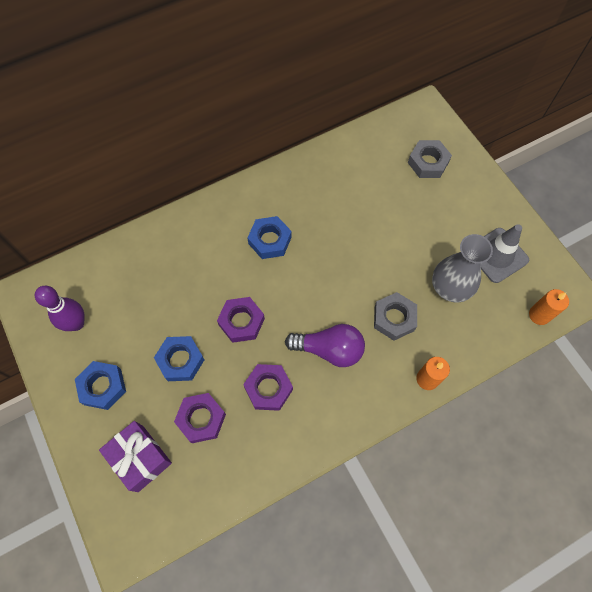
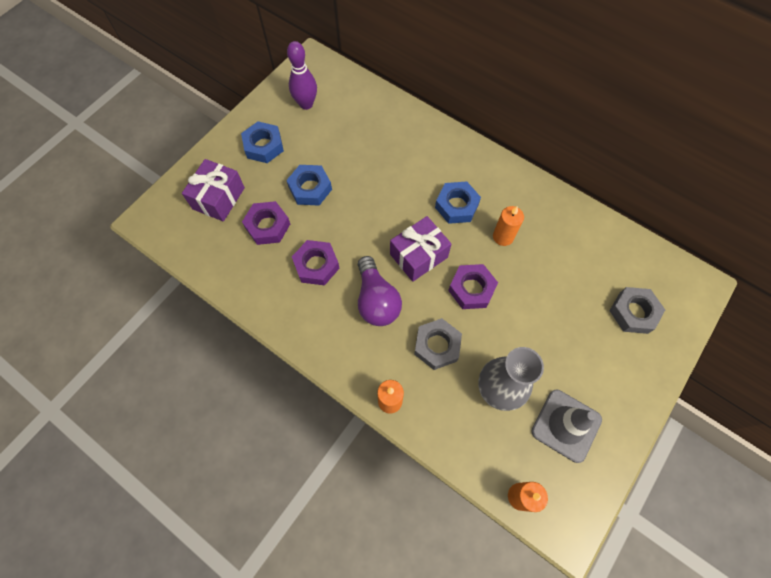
camera: 65 degrees right, 0 degrees up
purple nut [217,297,265,343] -> purple nut moved to [448,264,498,309]
none -> purple gift [390,216,451,282]
none -> orange candle [493,206,524,246]

